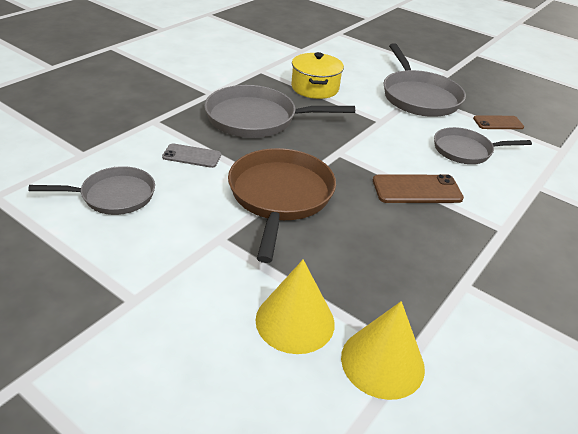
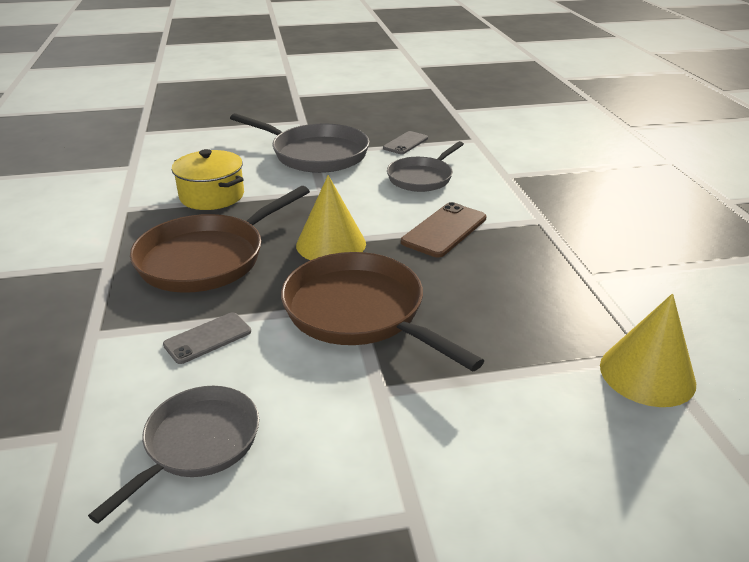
camera: 45 degrees left, 5 degrees down
grey pan [204,85,355,138] -> brown pan [130,186,310,293]
yellow cone [256,260,335,354] -> yellow cone moved to [296,175,366,260]
brown phone [473,115,524,129] -> grey phone [383,131,428,154]

